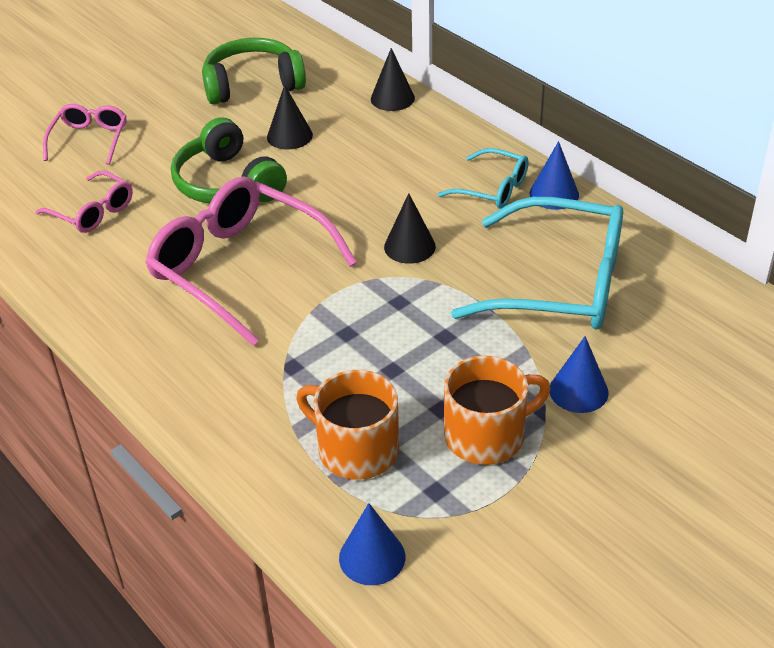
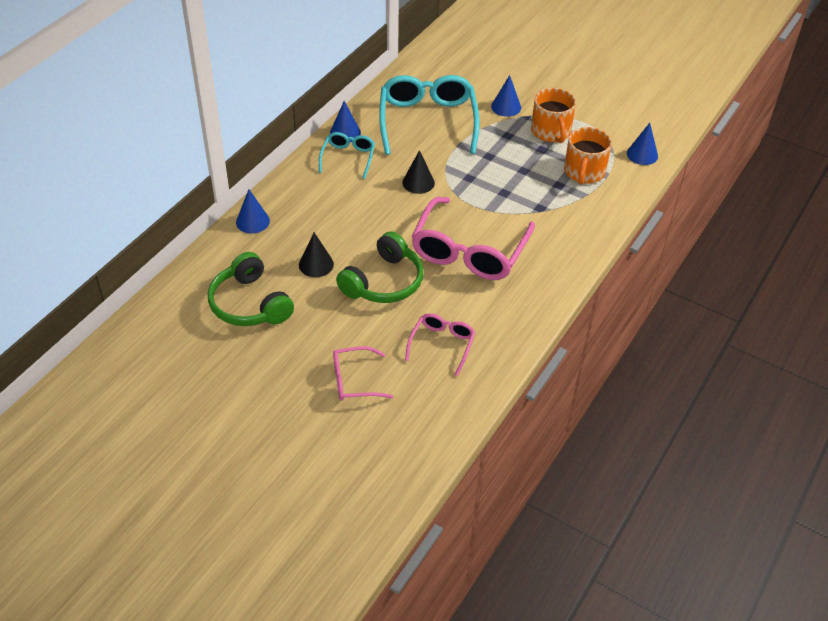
camera: 110 degrees left, 5 degrees up
black cone [371,48,415,111] -> blue cone [236,189,270,234]
orange mug [444,356,550,465] -> orange mug turned 150 degrees counterclockwise [531,88,576,143]

